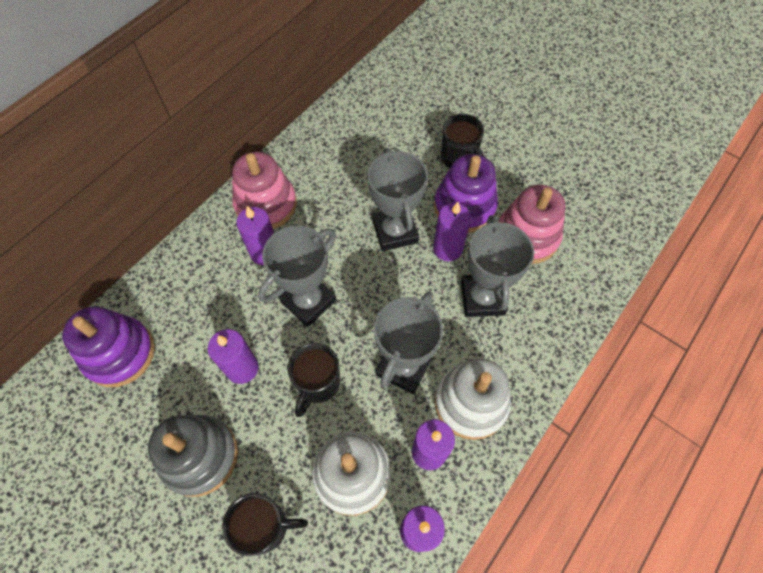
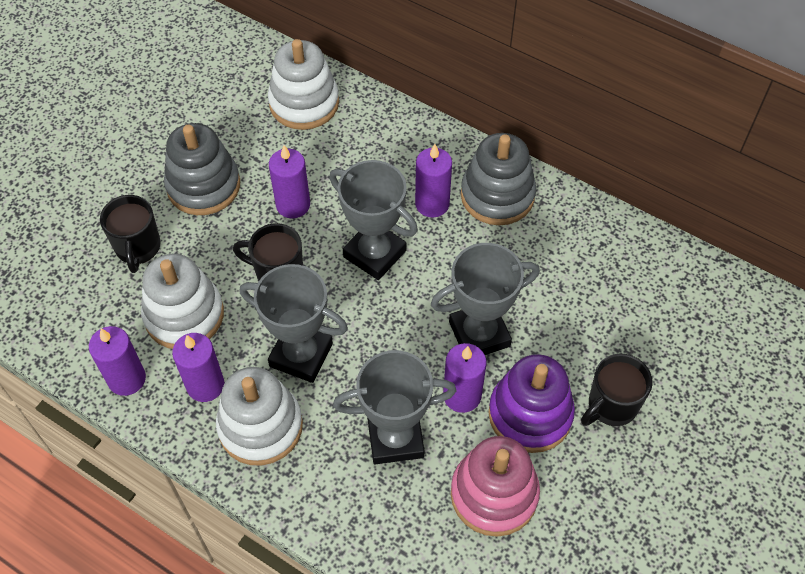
camera: 85 degrees right, 5 degrees down
purple stacking toy [62,306,155,387] -> white stacking toy [268,39,339,130]
pink stacking toy [232,152,297,229] -> grey stacking toy [461,133,536,225]

